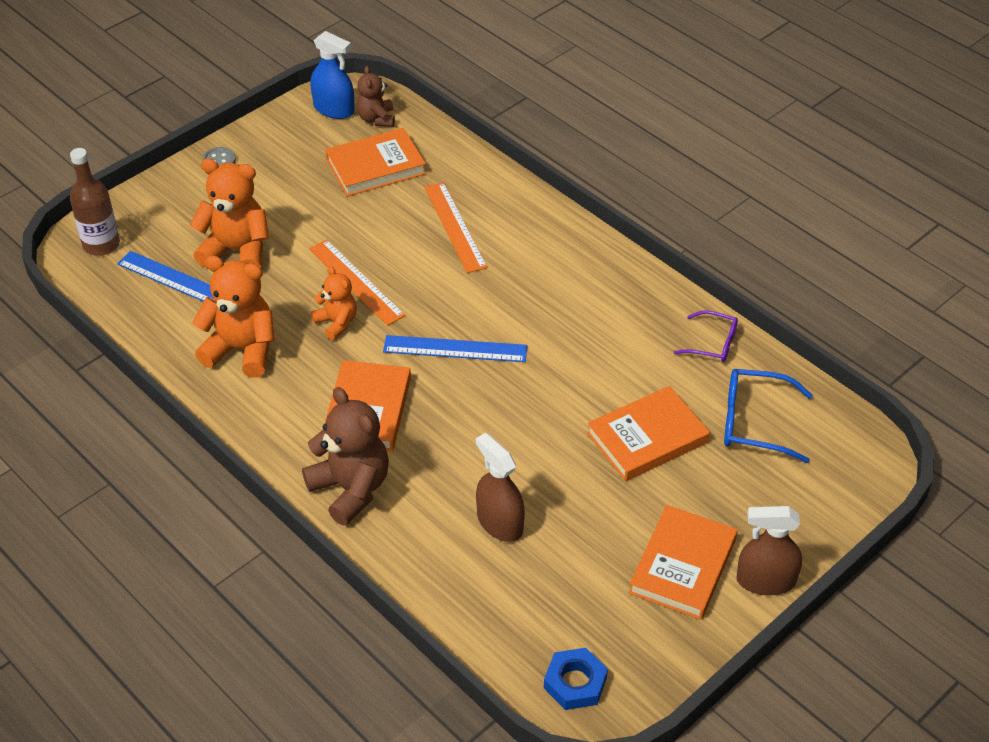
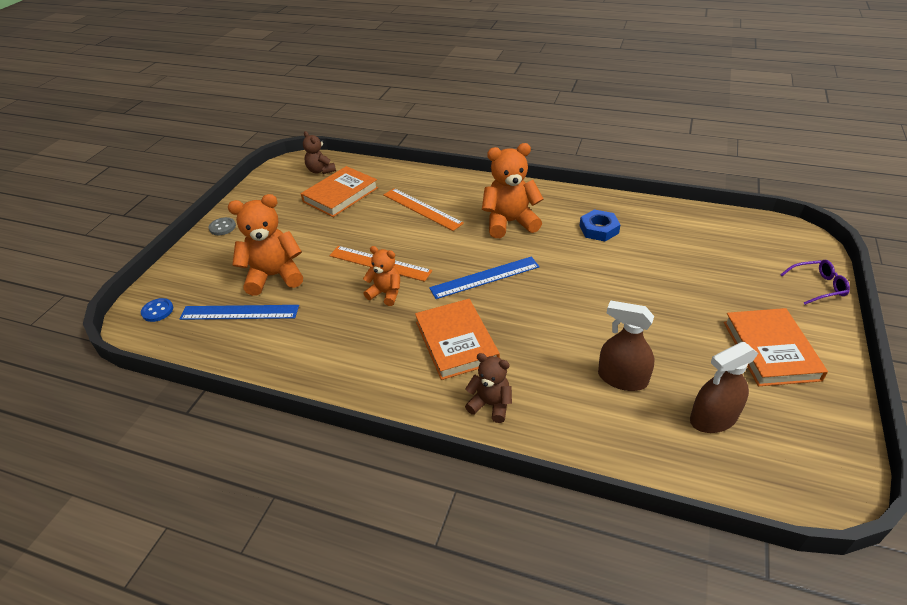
camera: 25 degrees left, 5 degrees down
brown bottle [70,148,120,256] -> blue button [141,298,173,322]
orange teddy bear [192,255,275,378] -> orange teddy bear moved to [482,143,543,238]
brown teddy bear [302,387,389,526] -> brown teddy bear [465,353,512,423], size x0.58
blue spray bottle [311,31,355,119] -> none
blue nut [544,648,608,710] -> blue nut moved to [579,209,621,241]
orange book [587,386,710,481] -> none
purple glasses [674,310,738,362] -> purple glasses moved to [780,260,850,305]
blue glasses [724,369,813,463] -> none
brown spray bottle [736,506,802,595] -> brown spray bottle moved to [690,342,758,433]

